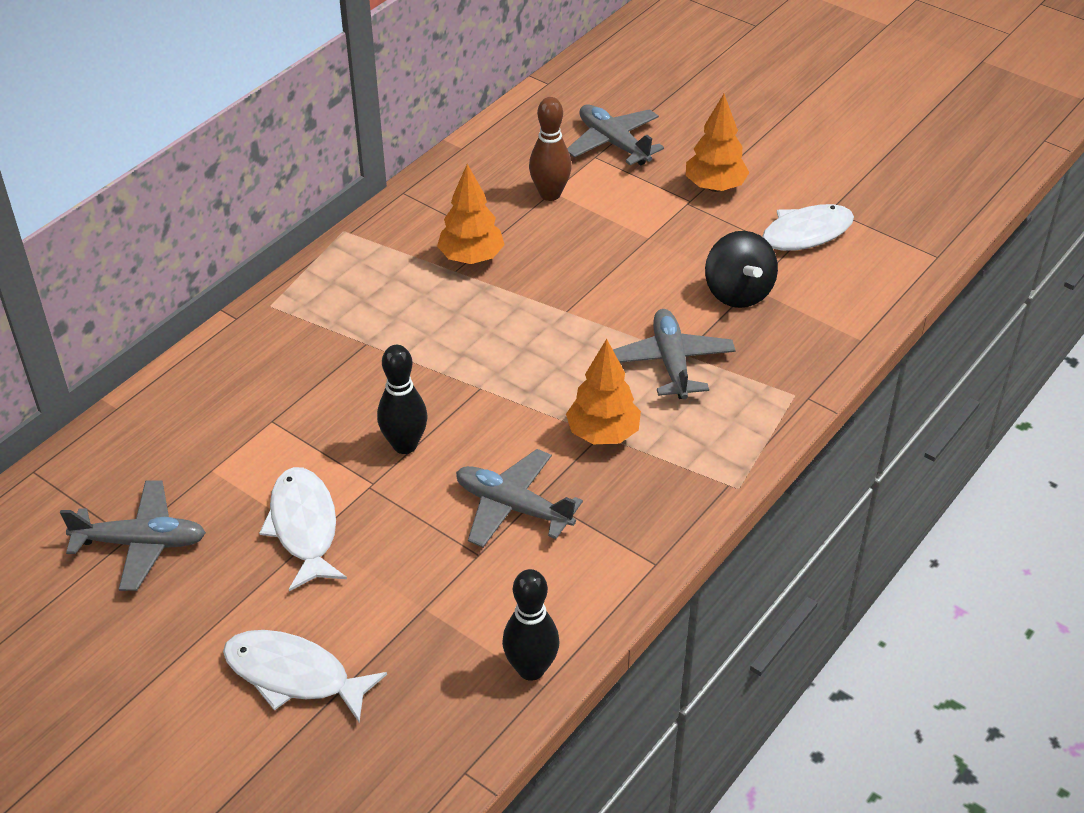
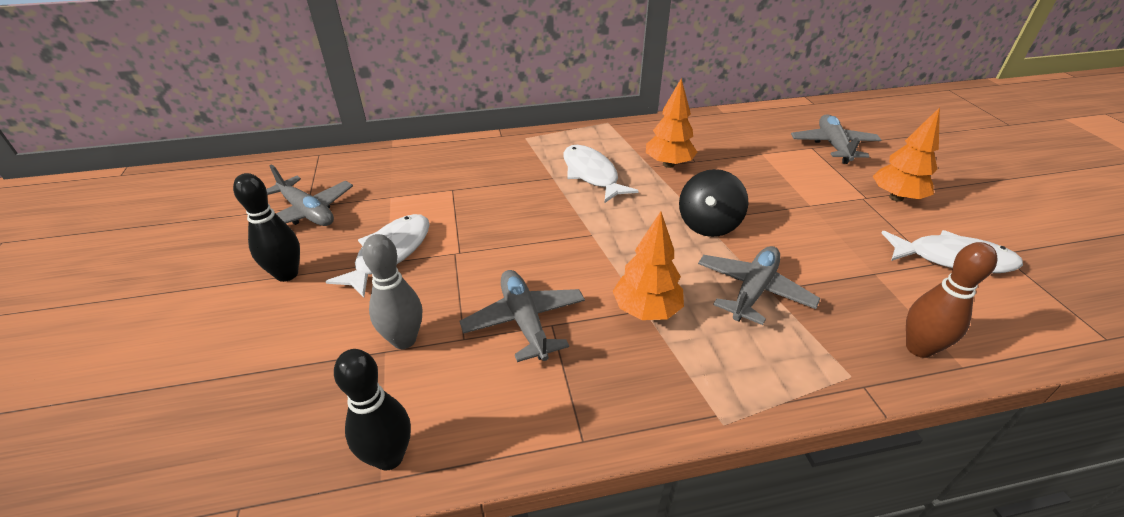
camera: 40 degrees right, 5 degrees down
white fish [223,630,387,722] -> white fish moved to [564,145,639,203]
black bowling pin [377,345,428,454] -> black bowling pin moved to [233,173,300,282]
brown bowling pin [529,97,572,201] -> brown bowling pin moved to [906,242,997,358]
black spinning top [705,231,778,308] -> black spinning top moved to [679,169,749,237]
none -> grey bowling pin [362,234,422,349]

